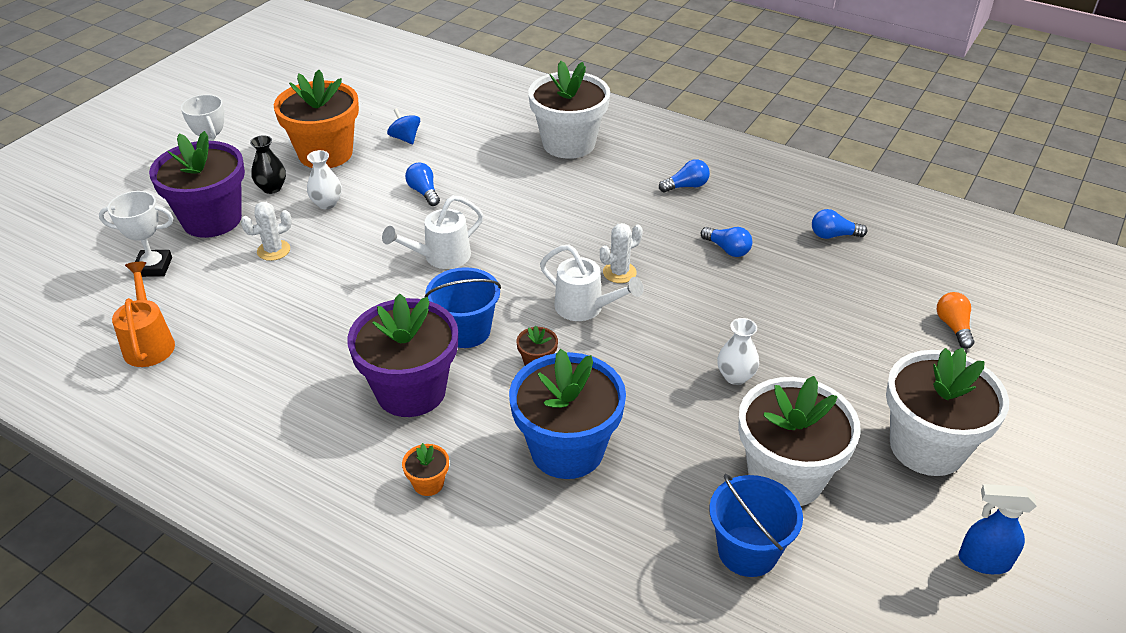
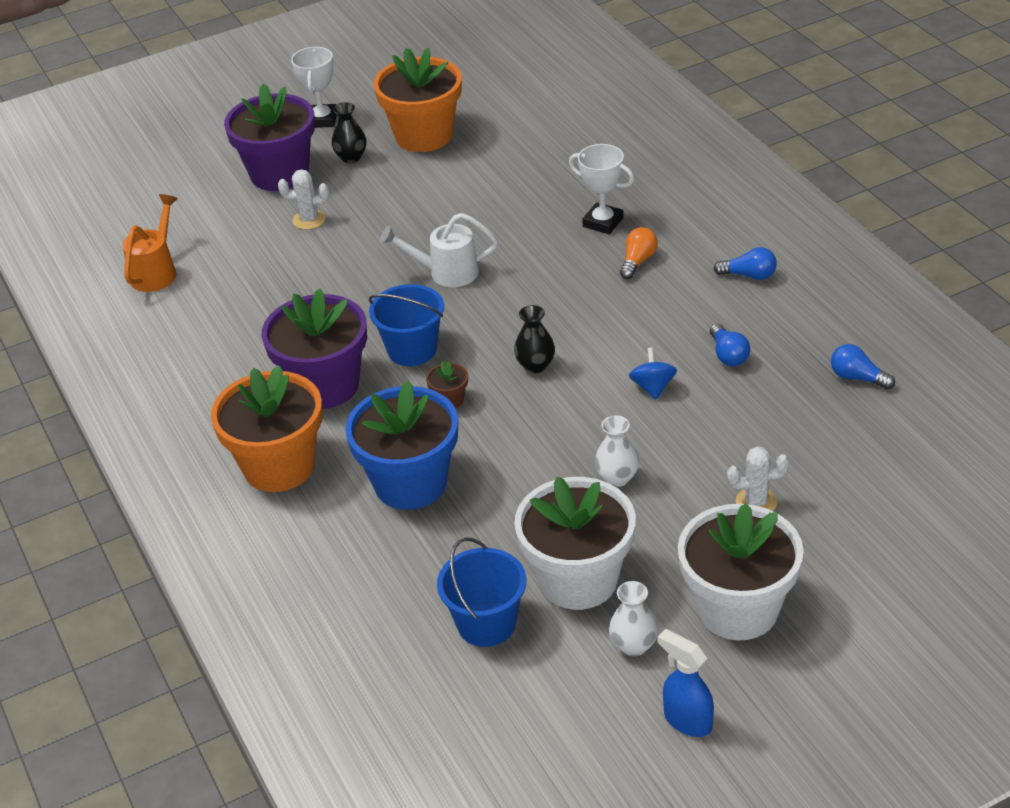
camera: 35 degrees right, 0 degrees up
white trophy [99,191,173,277] -> white trophy moved to [569,144,634,234]
white vase [307,150,342,209] -> white vase moved to [609,581,658,656]
blue spinning top [387,108,420,144] -> blue spinning top moved to [629,348,677,400]
orange flower pot [402,443,449,496] -> orange flower pot [211,365,323,492], size x2.49
blue light bulb [405,163,440,206] -> none
white flower pot [528,61,610,159] -> none
white watering can [540,244,643,321] -> black vase [514,305,555,373]
white cactus [600,223,643,283] -> white cactus moved to [727,446,789,511]
orange light bulb [937,292,975,349] -> orange light bulb moved to [620,227,658,279]

